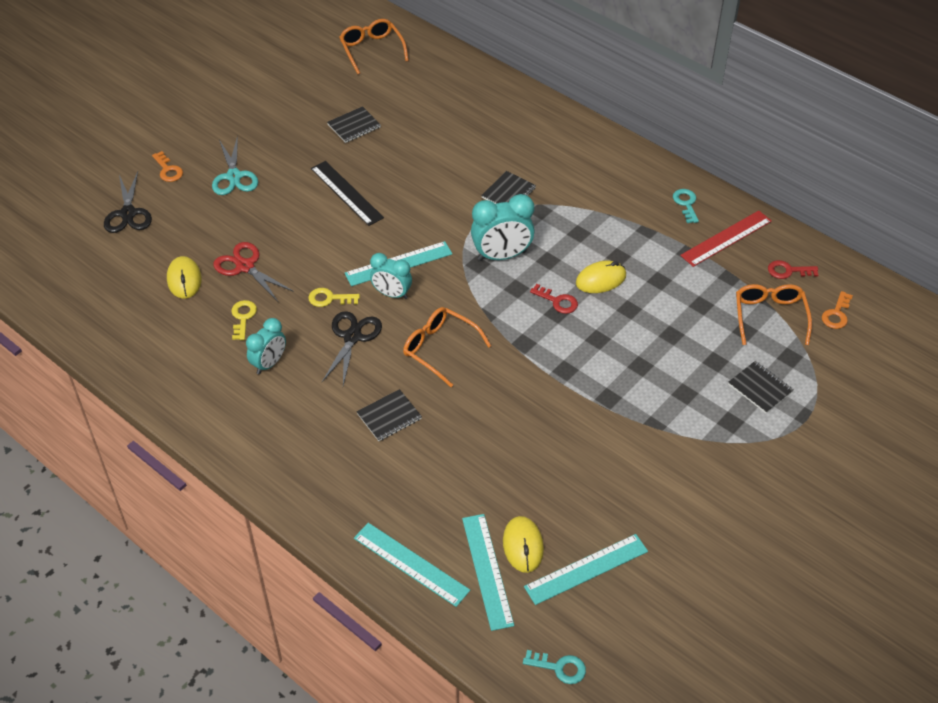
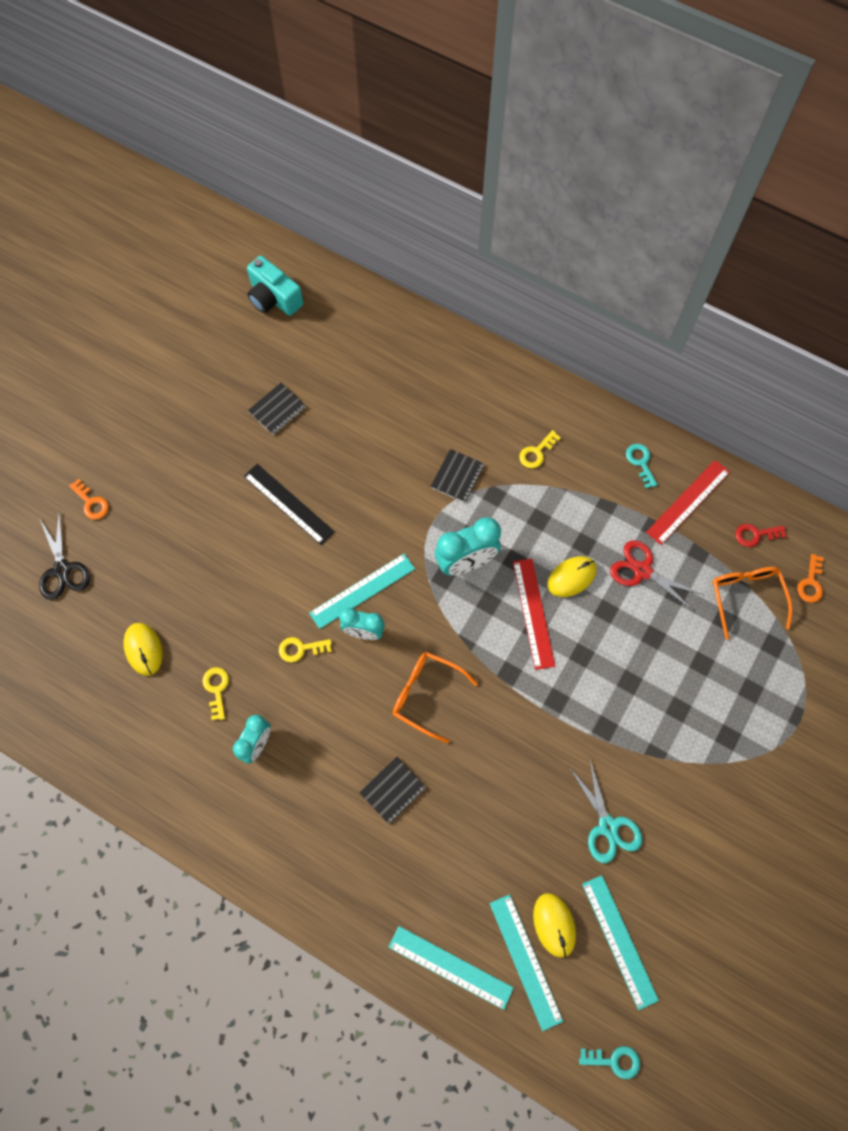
camera: 10 degrees left, 20 degrees up
turquoise scissors [212,136,258,195] -> turquoise scissors moved to [569,757,642,863]
red scissors [213,242,294,302] -> red scissors moved to [610,540,703,612]
black scissors [322,311,382,386] -> none
orange glasses [339,19,409,74] -> turquoise camera [247,256,303,316]
turquoise ruler [524,534,648,605] -> turquoise ruler turned 75 degrees counterclockwise [582,875,659,1010]
red key [530,284,578,314] -> red ruler [513,559,555,670]
black notebook [728,361,793,413] -> none
none -> yellow key [519,430,561,468]

